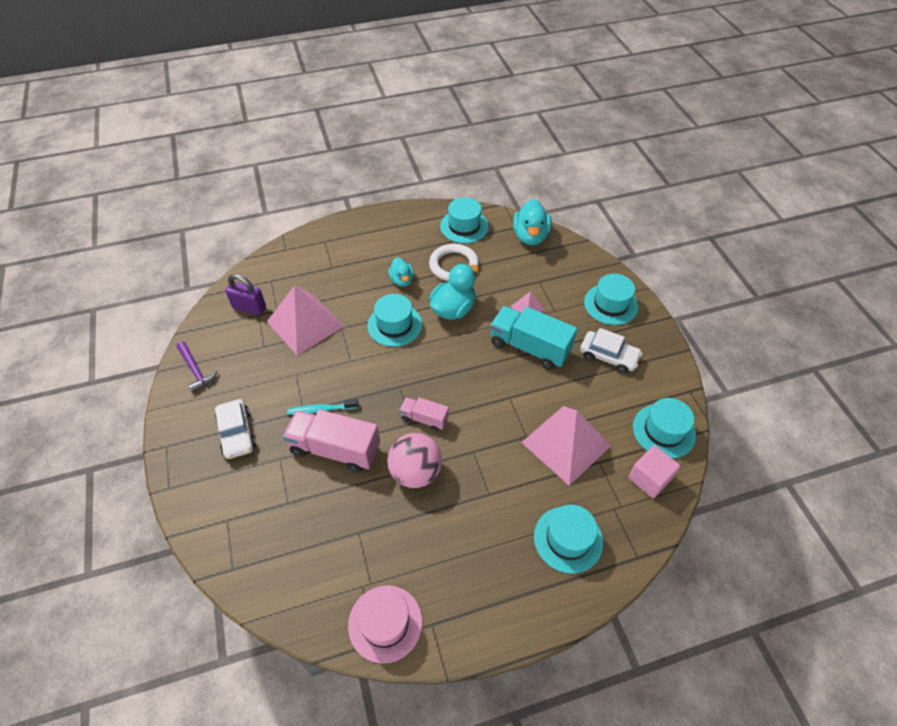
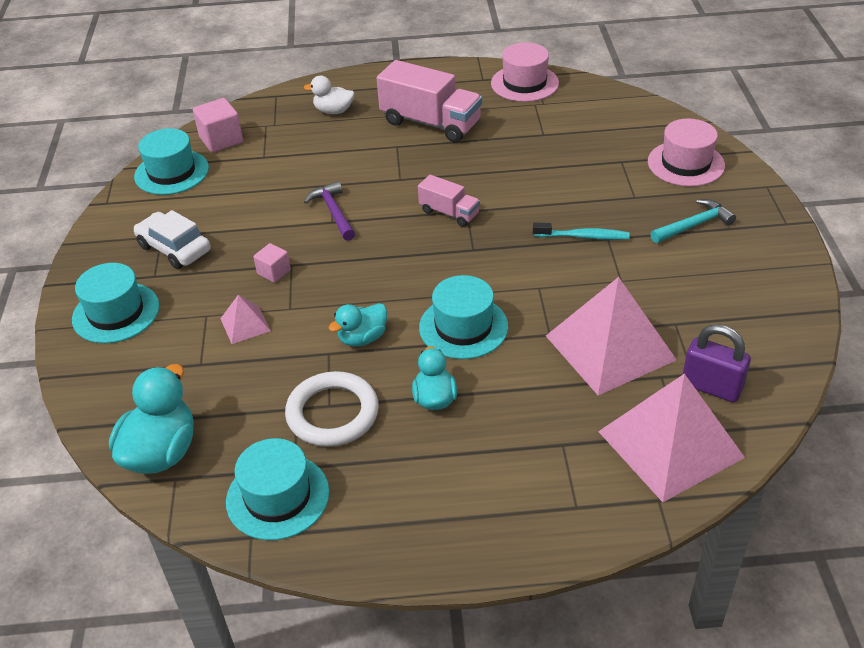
camera: 165 degrees left, 10 degrees down
purple hammer [177,342,218,393] -> purple hammer moved to [304,181,355,241]
white car [215,399,256,459] -> turquoise hammer [650,199,736,243]
pink truck [283,409,380,473] -> pink truck moved to [377,60,482,143]
pink ball [387,433,442,488] -> none
turquoise duck [429,264,478,320] -> turquoise duck [328,303,387,347], size x0.61
turquoise truck [490,306,577,370] -> pink cube [253,243,291,283]
pink pyramid [521,406,611,486] -> pink pyramid moved to [598,374,745,502]
turquoise hat [534,505,603,574] -> white duck [304,76,354,114]
none -> pink hat [648,119,725,187]

